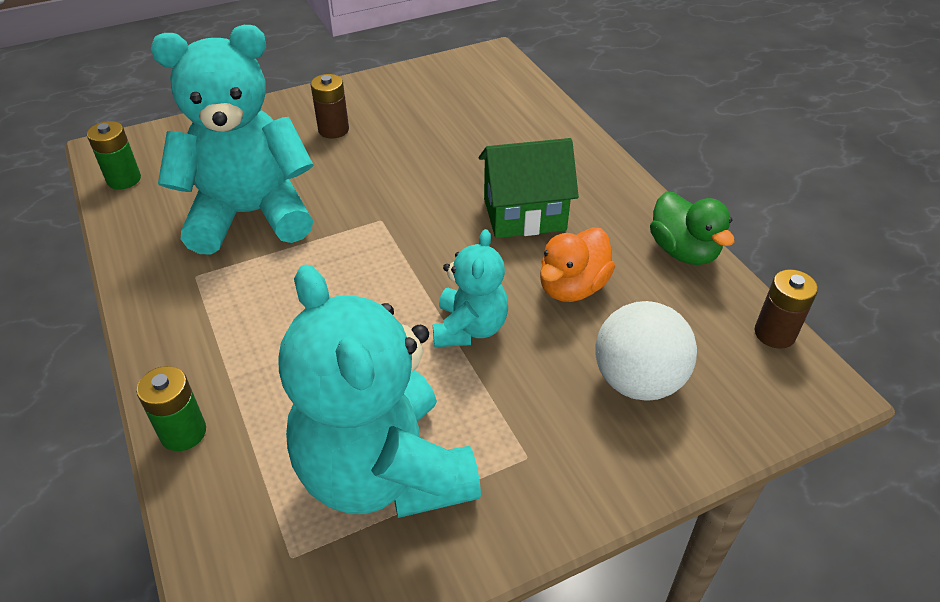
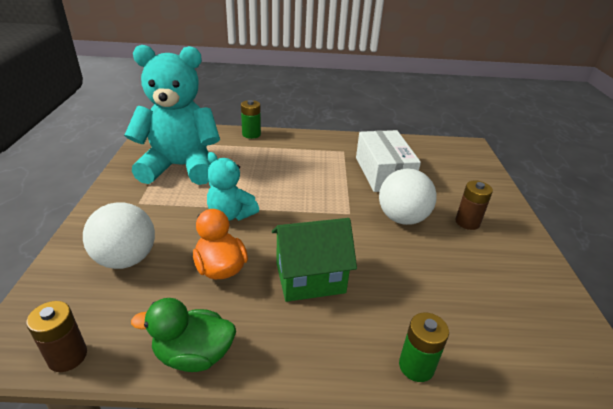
camera: 115 degrees right, 10 degrees down
green battery [87,121,141,189] -> green battery moved to [399,312,449,382]
turquoise teddy bear [151,25,314,255] -> white box [356,130,421,192]
green house [479,138,579,238] -> green house turned 60 degrees clockwise [272,218,357,302]
none -> white ball [379,169,437,225]

